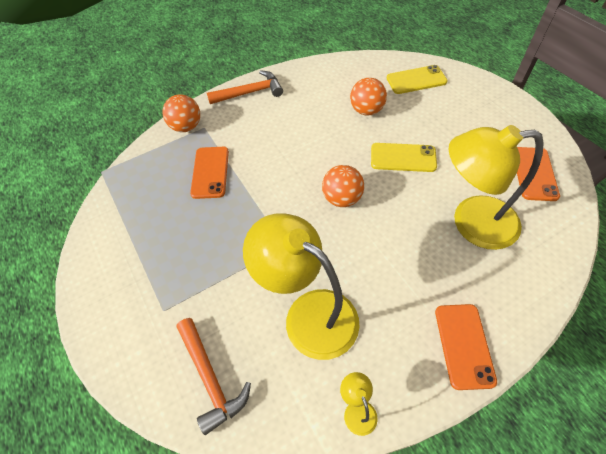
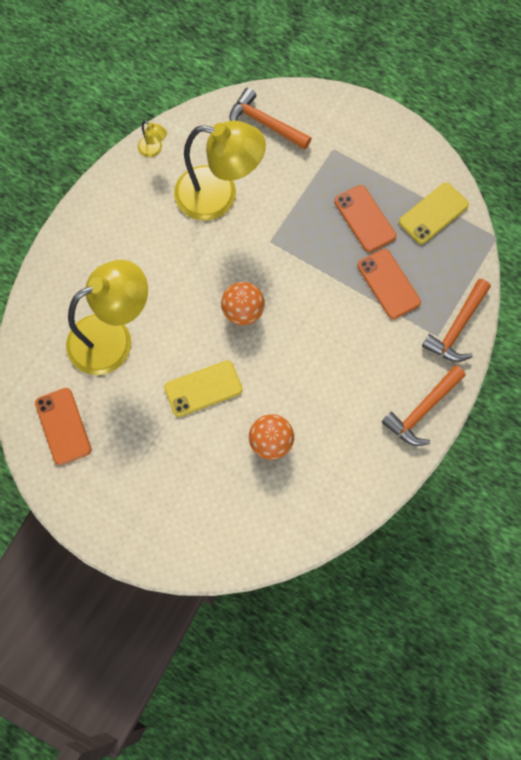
camera: 150 degrees right, 15 degrees up
orange ball [162,94,200,132] -> orange hammer [422,279,491,362]
yellow phone [387,65,448,94] -> yellow phone moved to [399,183,469,244]
orange phone [435,304,497,390] -> orange phone moved to [334,185,396,252]

